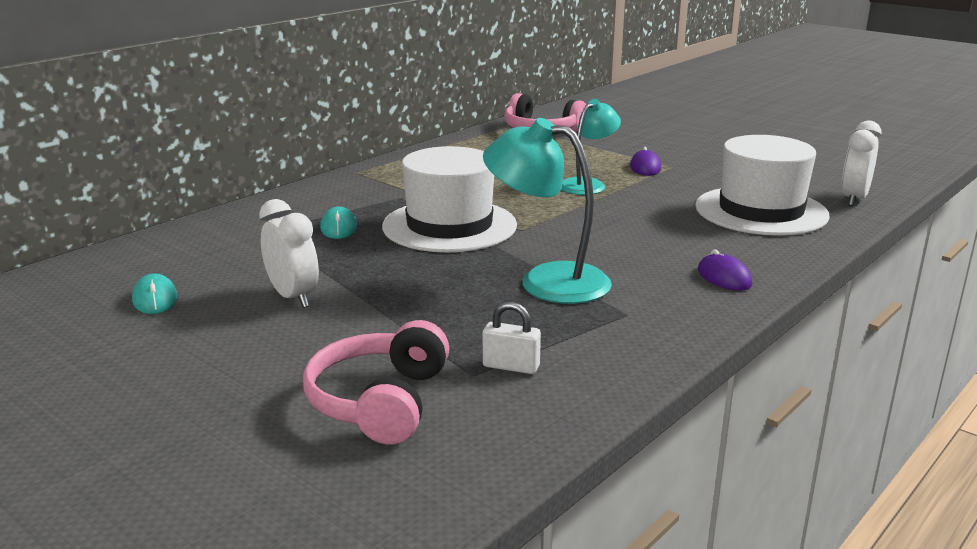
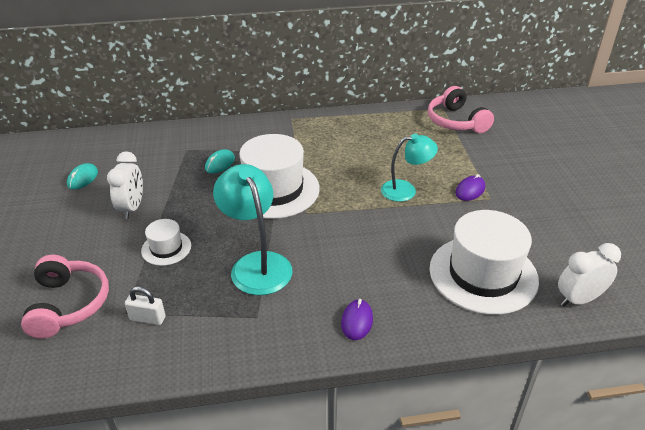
camera: 40 degrees right, 15 degrees up
pink headphones [303,320,449,444] -> pink headphones turned 120 degrees clockwise [21,255,109,338]
white padlock [483,302,541,374] -> white padlock turned 45 degrees counterclockwise [125,287,166,325]
none -> white hat [141,219,191,266]

